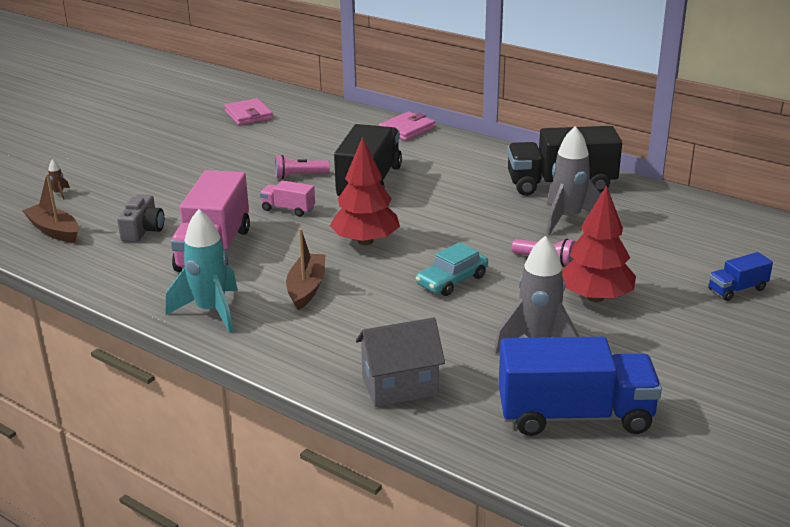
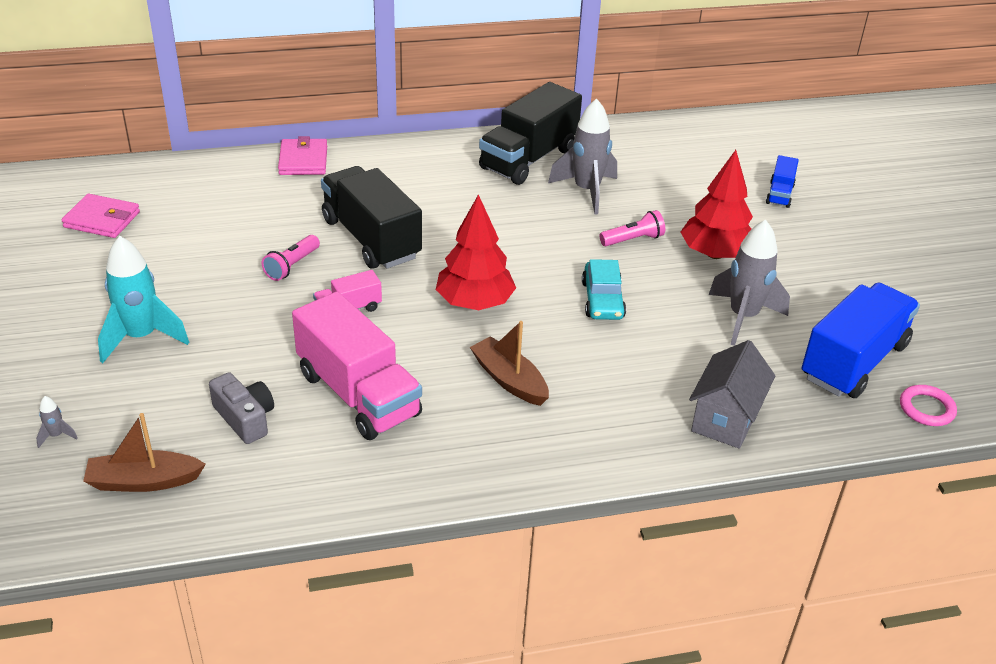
camera: 50 degrees left, 10 degrees up
brown rocket [48,159,70,200] -> grey rocket [36,396,78,448]
turquoise rocket [166,209,238,333] -> turquoise rocket moved to [98,236,189,363]
none -> pink ring [900,385,957,426]

